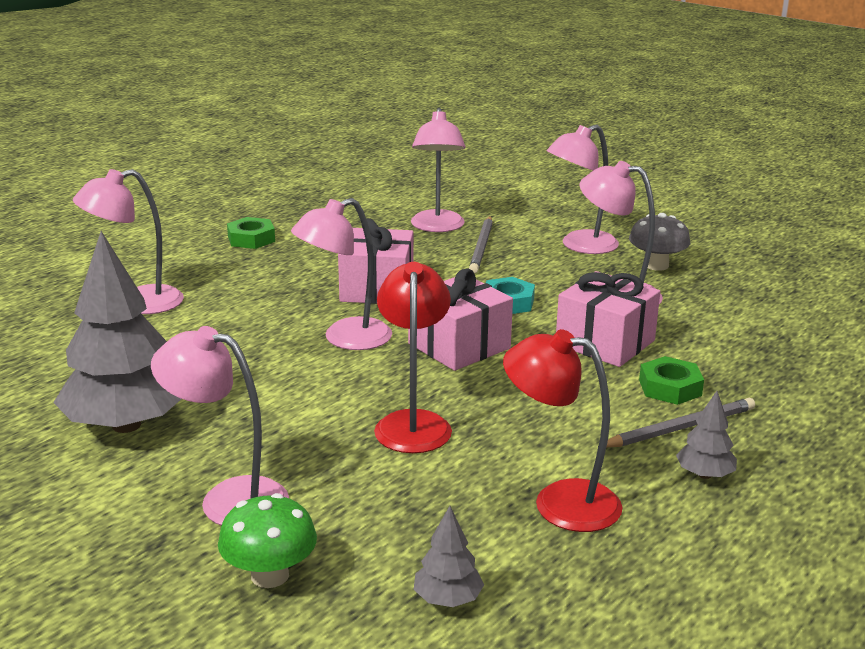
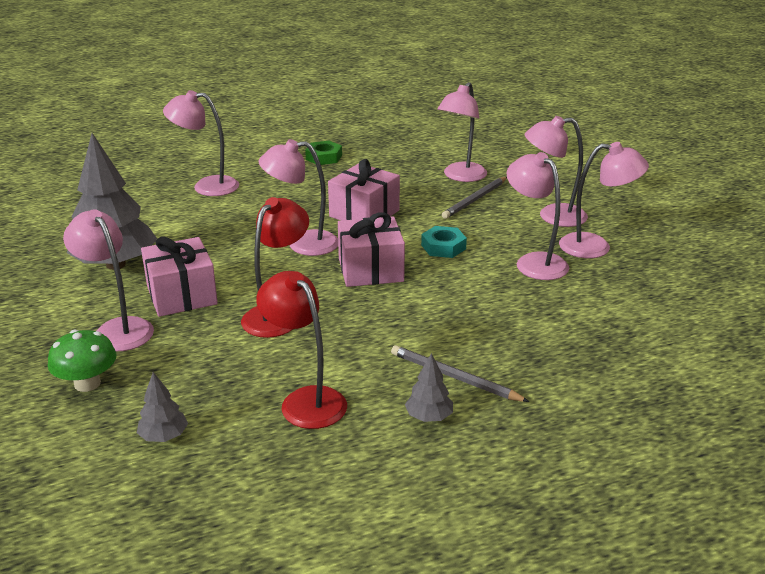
camera: 30 degrees right, 5 degrees up
pink gift [556,271,660,367] -> pink gift moved to [141,236,218,317]
grey pencil [606,398,755,447] -> grey pencil turned 150 degrees counterclockwise [391,345,529,402]
grey mushroom [629,213,690,271] -> pink lamp [559,142,649,258]
green nut [639,356,704,405] -> none

